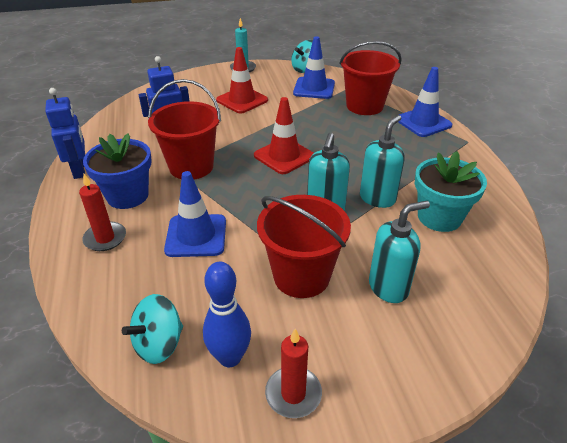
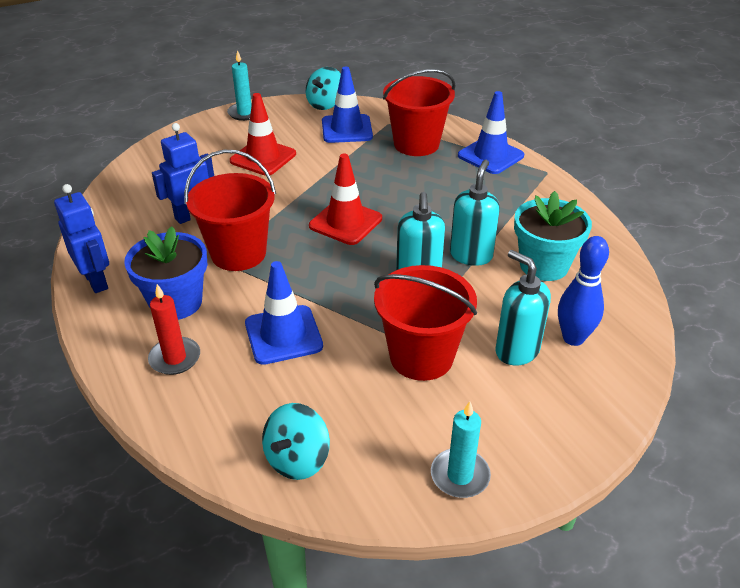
camera: 15 degrees left, 0 degrees up
blue bowling pin [203,262,251,367] -> blue bowling pin moved to [558,236,609,346]
red candle [265,329,322,418] -> turquoise candle [431,401,491,498]
turquoise soap dispenser [369,201,430,303] -> turquoise soap dispenser turned 90 degrees counterclockwise [495,250,551,366]

